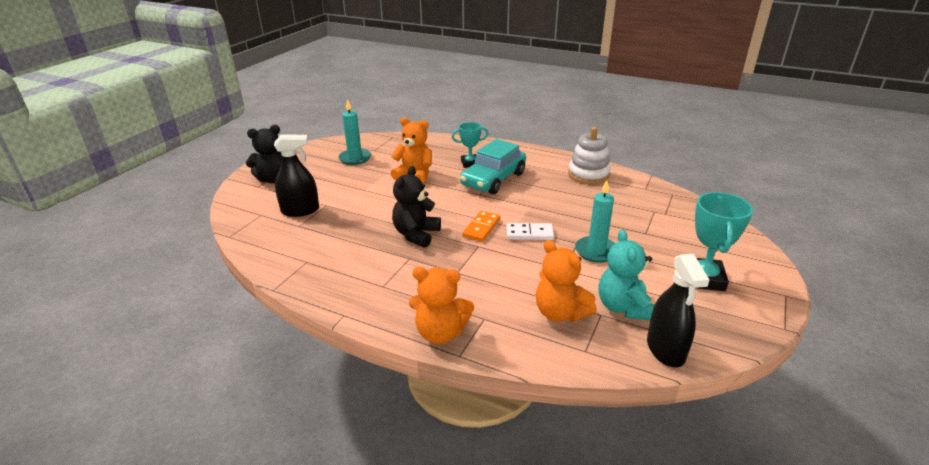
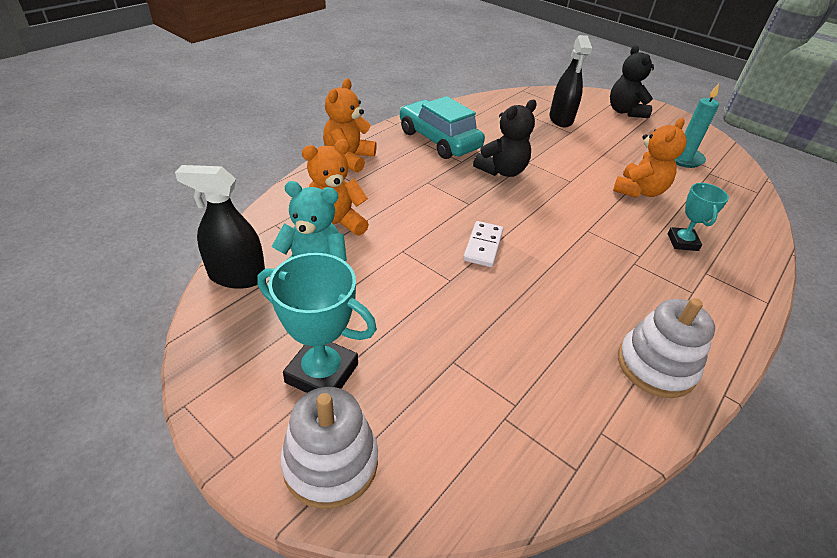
camera: 100 degrees right, 10 degrees up
black teddy bear [392,166,441,248] -> black teddy bear turned 105 degrees clockwise [473,100,537,177]
turquoise car [460,139,526,194] -> turquoise car moved to [400,96,485,159]
orange domino [462,211,500,242] -> none
turquoise candle [575,180,615,263] -> none
none -> white stacking toy [280,387,378,509]

